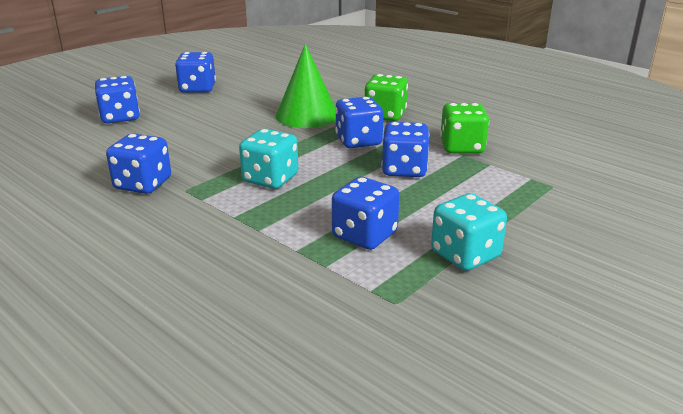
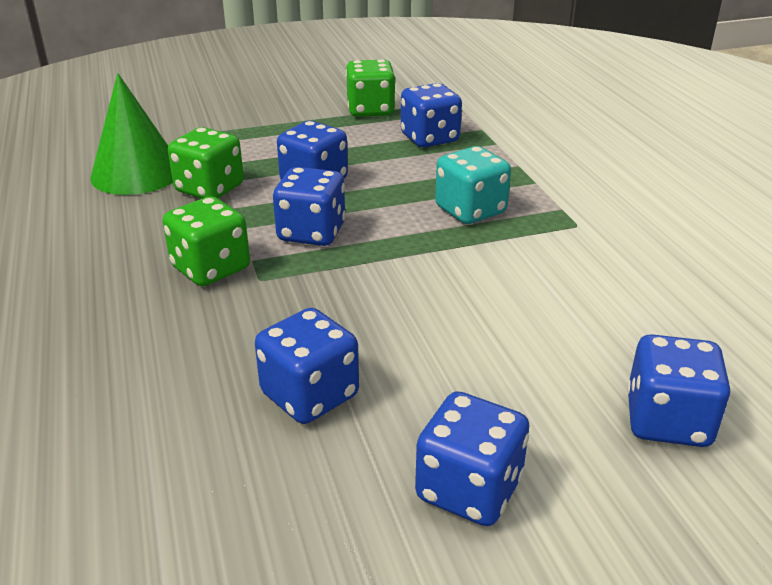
camera: 150 degrees left, 5 degrees up
blue dice [106,134,171,194] -> blue dice moved to [255,308,359,424]
green cone [276,44,336,128] -> green cone moved to [90,73,173,195]
turquoise dice [431,193,507,271] -> green dice [346,59,396,117]

